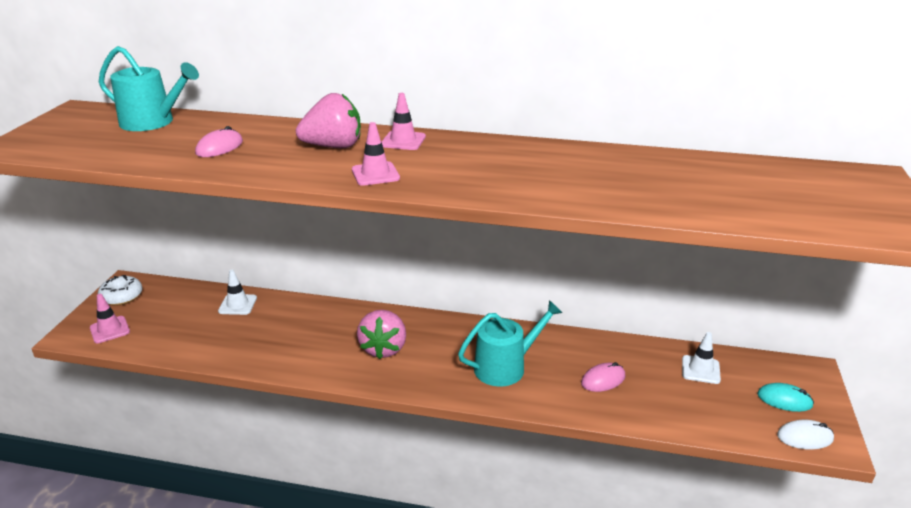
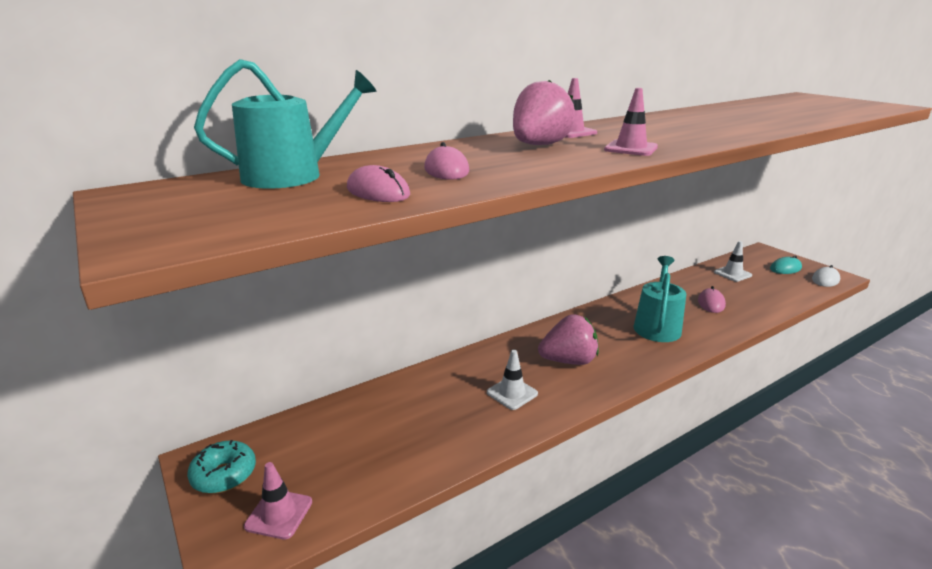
camera: 45 degrees left, 5 degrees down
white donut [98,275,142,306] -> turquoise donut [187,440,256,494]
white traffic cone [218,270,257,315] -> white traffic cone moved to [487,350,538,410]
pink strawberry [357,310,406,359] -> pink strawberry turned 60 degrees counterclockwise [538,314,599,365]
none -> pink mouse [347,165,410,202]

